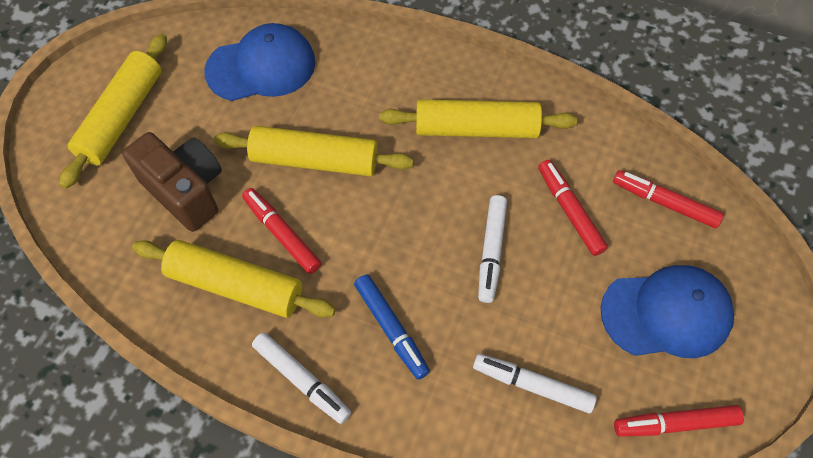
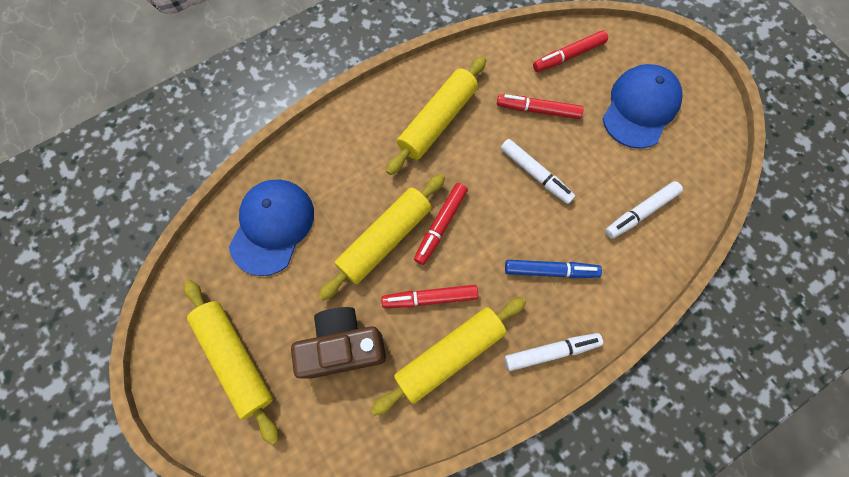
camera: 55 degrees left, 10 degrees up
red marker [614,405,744,437] -> red marker moved to [414,183,468,265]

